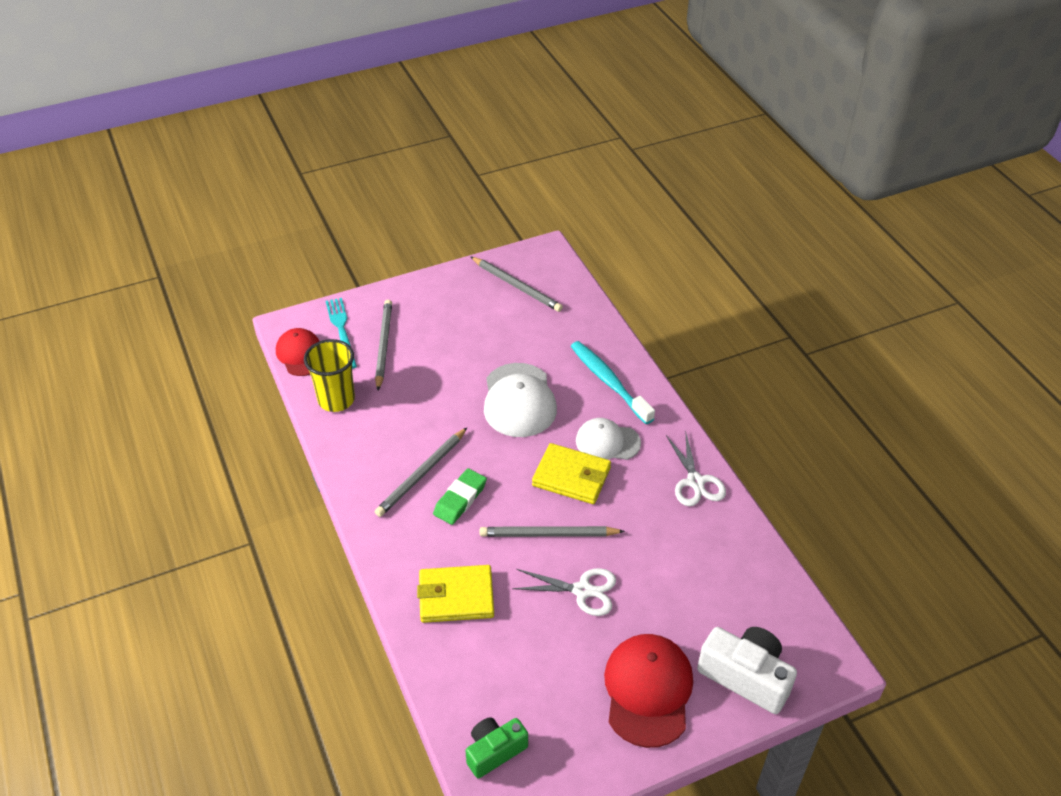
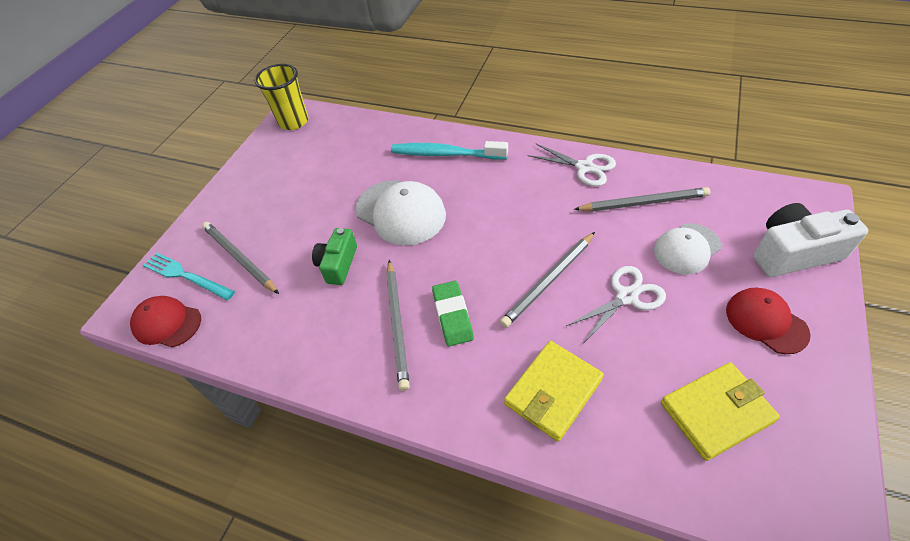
camera: 40 degrees left, 5 degrees up
yellow cup [304,339,355,412] -> yellow cup moved to [255,64,308,130]
green camera [466,717,528,778] -> green camera moved to [312,228,357,285]
grey pencil [470,256,563,312] -> grey pencil moved to [574,187,710,211]
yellow wallet [532,443,611,504] -> yellow wallet moved to [661,362,780,461]
white cap [576,418,641,460] -> white cap moved to [654,223,721,275]
red cap [604,634,693,748] -> red cap [726,288,811,354], size x0.65

